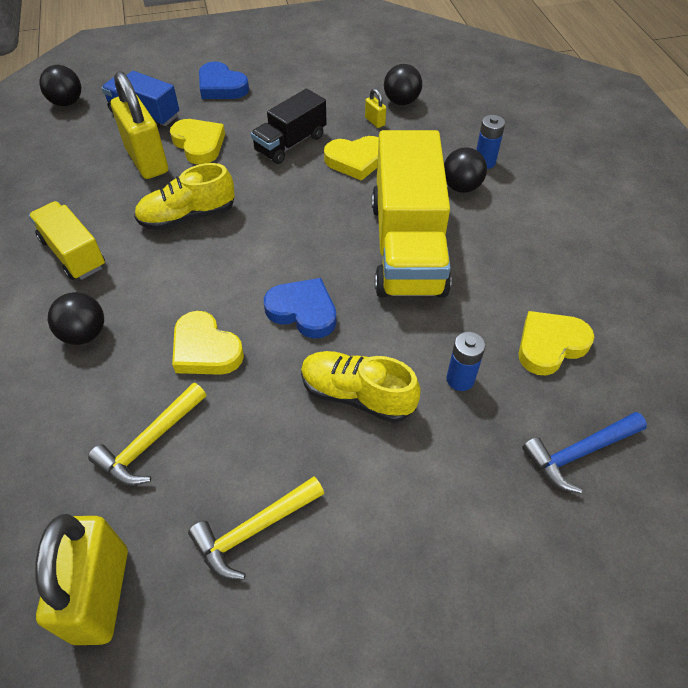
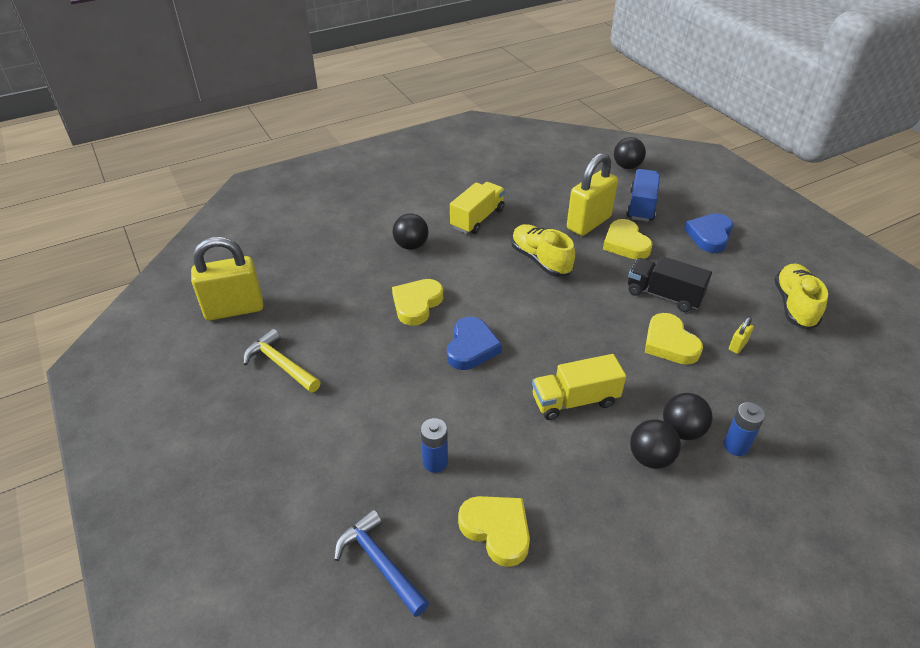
camera: 75 degrees right, 10 degrees down
yellow hammer [88,383,206,486] -> none
yellow heart [170,119,225,165] -> yellow heart turned 120 degrees clockwise [603,219,652,260]
yellow shoe [301,351,421,423] -> yellow shoe moved to [774,263,828,329]
yellow truck [372,130,451,297] -> yellow truck [532,354,626,420], size x0.55
black ball [384,64,422,105] -> black ball moved to [630,419,681,469]

